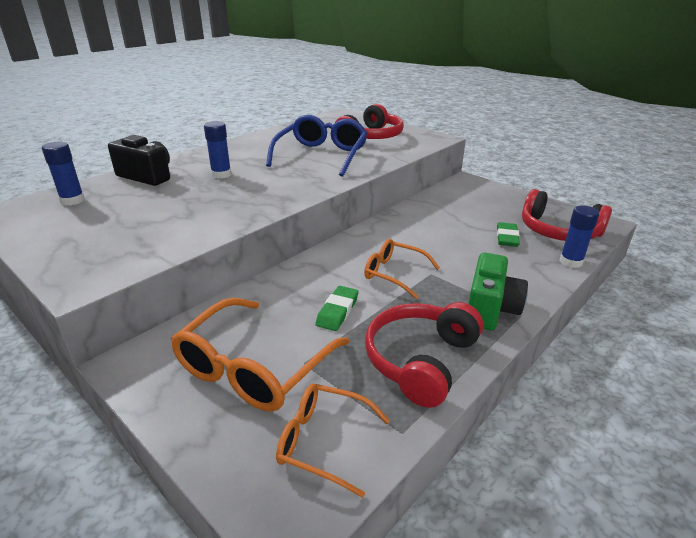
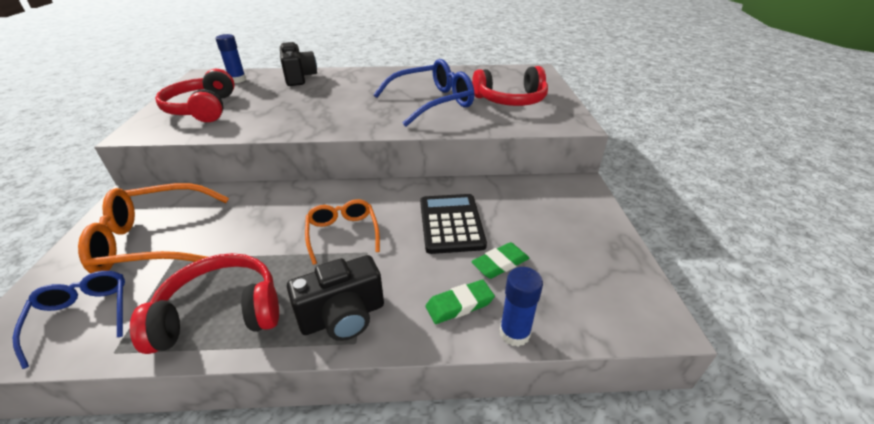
camera: 45 degrees right, 5 degrees up
blue glue stick [204,121,231,179] -> none
orange glasses [276,384,390,498] -> blue glasses [13,271,125,369]
green eraser [315,286,359,331] -> green eraser moved to [426,280,495,324]
green camera [468,253,528,330] -> black camera [287,255,384,341]
red headphones [522,189,612,241] -> red headphones moved to [155,69,235,122]
none -> black calculator [420,194,487,254]

